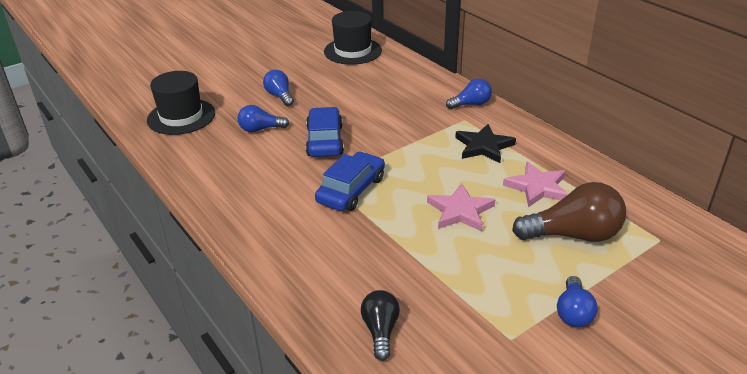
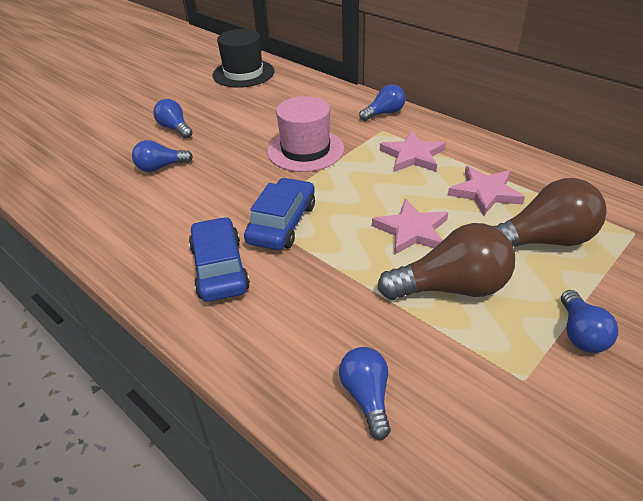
camera: 10 degrees left, 5 degrees up
black hat [147,71,215,135] -> none
blue car [306,107,344,157] -> blue car moved to [189,217,250,302]
black light bulb [361,290,400,361] -> blue light bulb [339,347,391,440]
black star [455,124,516,163] -> pink star [380,131,446,172]
none -> pink hat [267,96,344,172]
none -> brown light bulb [377,223,515,300]

